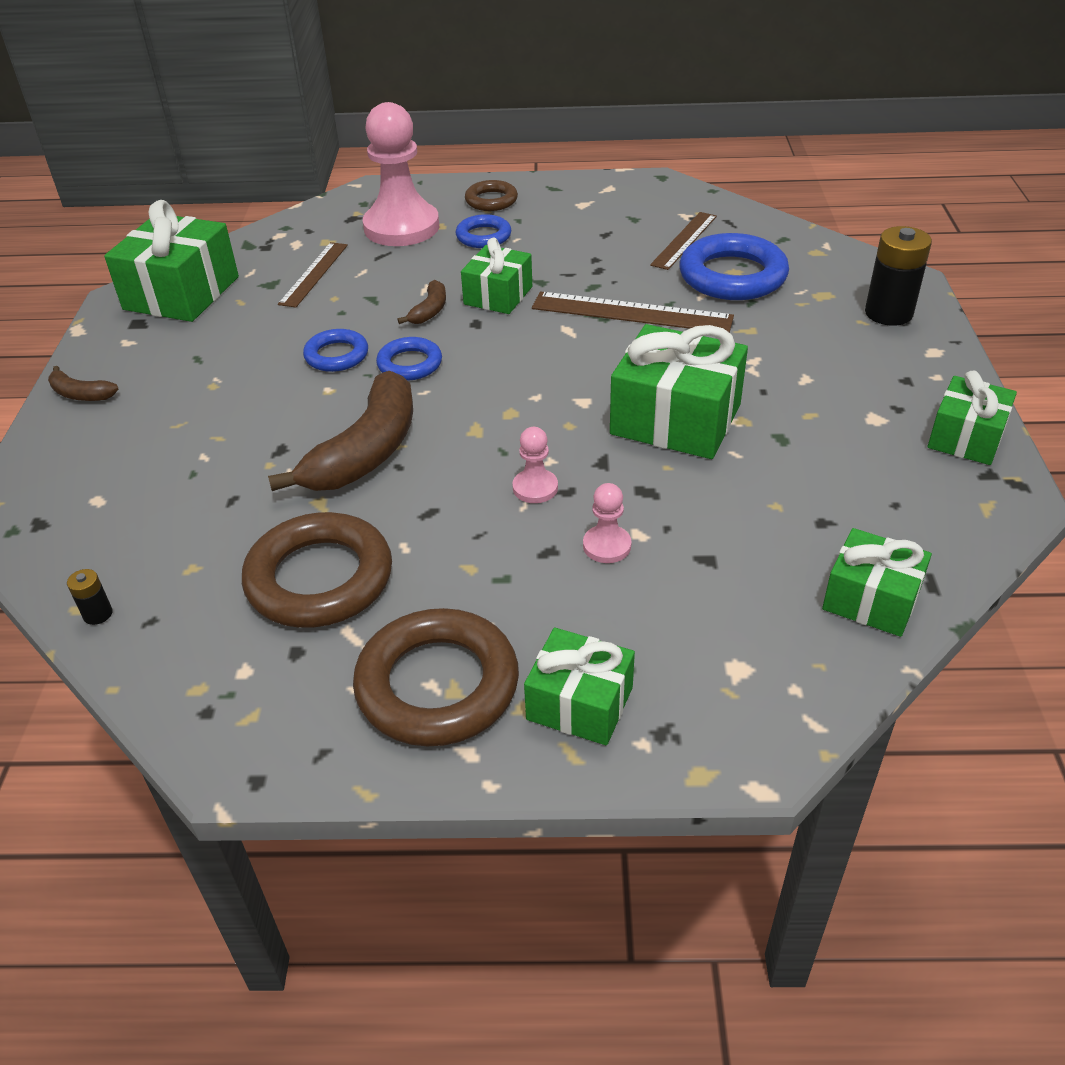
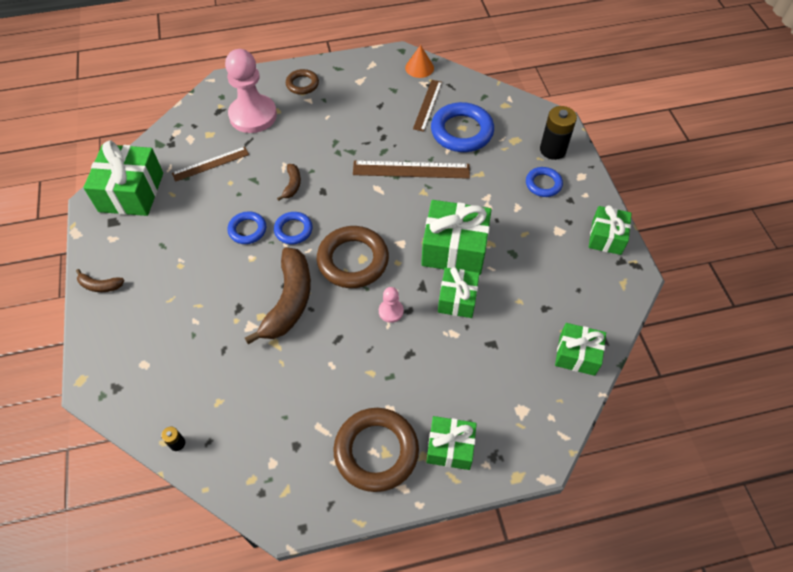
camera: 15 degrees left, 15 degrees up
brown ring [242,512,392,628] -> brown ring moved to [317,226,389,288]
brown ruler [278,242,348,308] -> brown ruler turned 60 degrees clockwise [172,147,249,182]
blue ring [456,214,511,248] -> blue ring moved to [526,167,563,197]
green gift [461,238,532,314] -> green gift moved to [438,267,479,318]
pink pawn [583,483,632,563] -> none
none -> orange cone [405,45,434,78]

